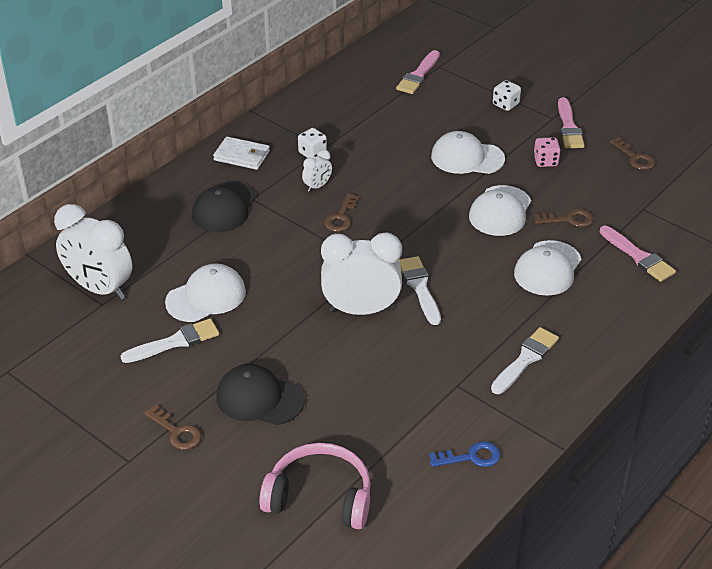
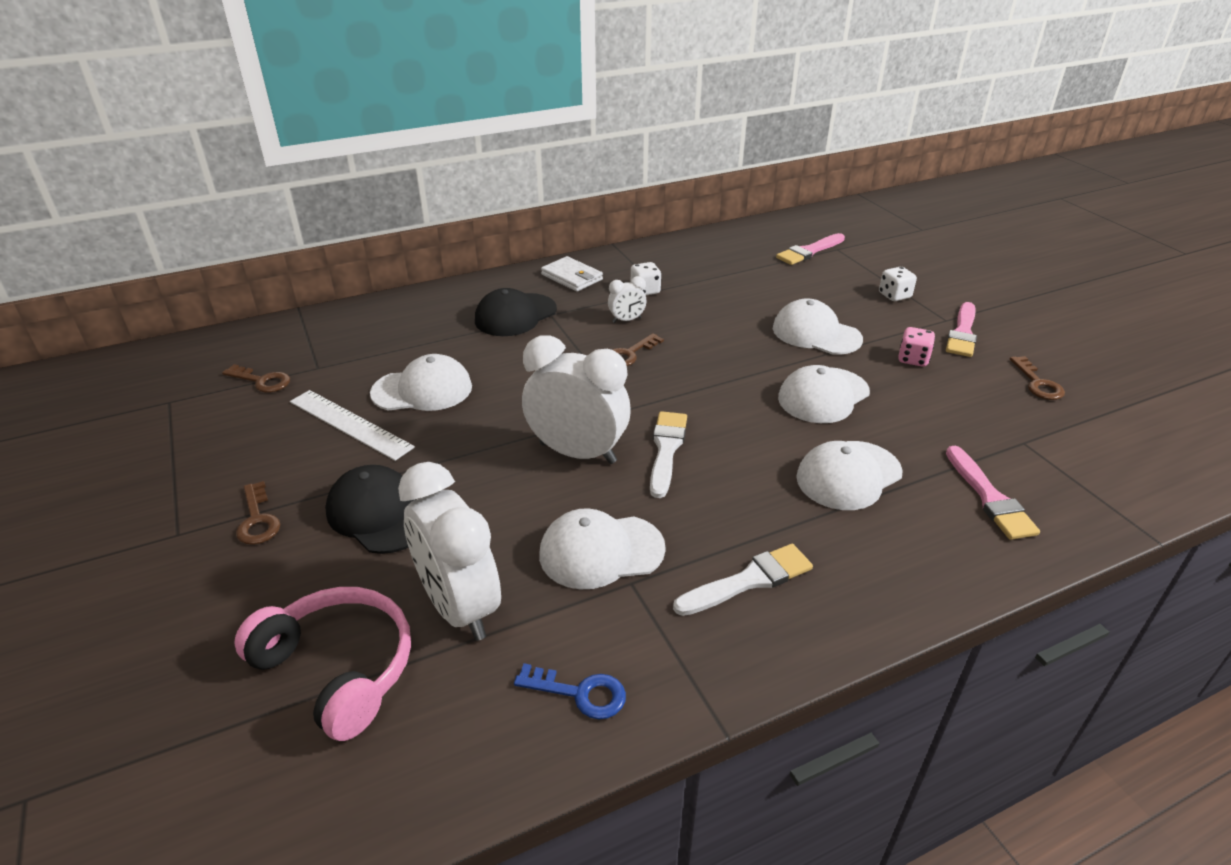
camera: 25 degrees right, 5 degrees down
white clock [54,204,133,300] -> white clock moved to [398,462,501,641]
white brush [120,319,219,363] -> white ruler [290,390,415,461]
brown key [534,209,593,227] -> brown key moved to [222,364,290,392]
none -> white cap [539,508,666,589]

